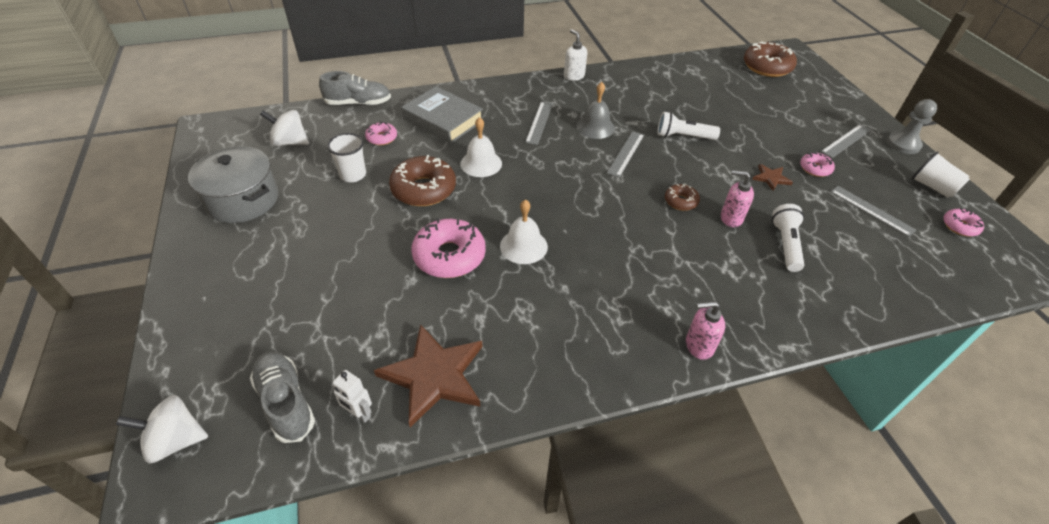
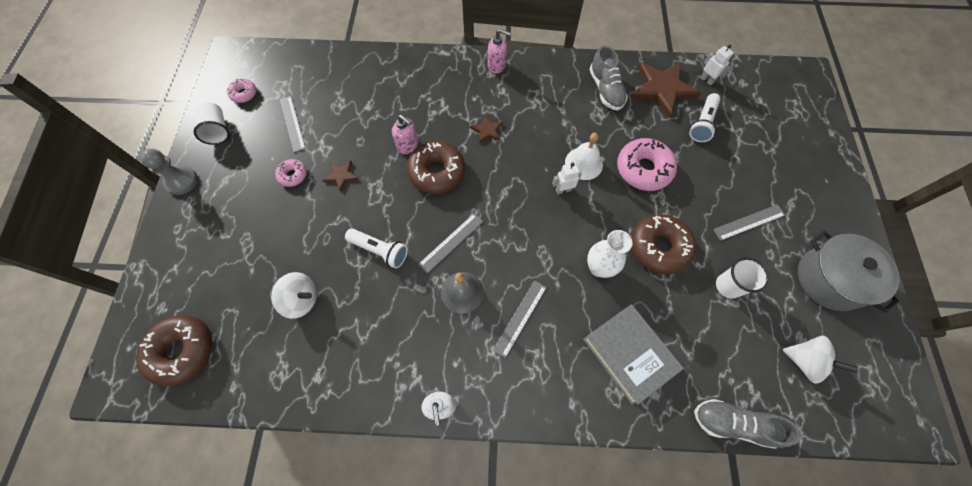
camera: 160 degrees left, 20 degrees up
white spinning top [116,395,208,463] -> white spinning top moved to [271,272,317,319]
grey shoe [250,352,315,443] -> grey shoe moved to [589,46,628,111]
pink donut [365,121,397,145] -> none
white bell [461,117,502,177] -> white vase [587,230,633,278]
brown donut [665,183,700,211] -> brown donut [407,141,465,194], size x1.91
white flashlight [772,204,804,272] -> white flashlight moved to [689,93,720,142]
grey ruler [821,124,871,158] -> grey ruler moved to [713,204,785,241]
none -> brown star [470,114,503,143]
none -> white robot [552,162,582,194]

